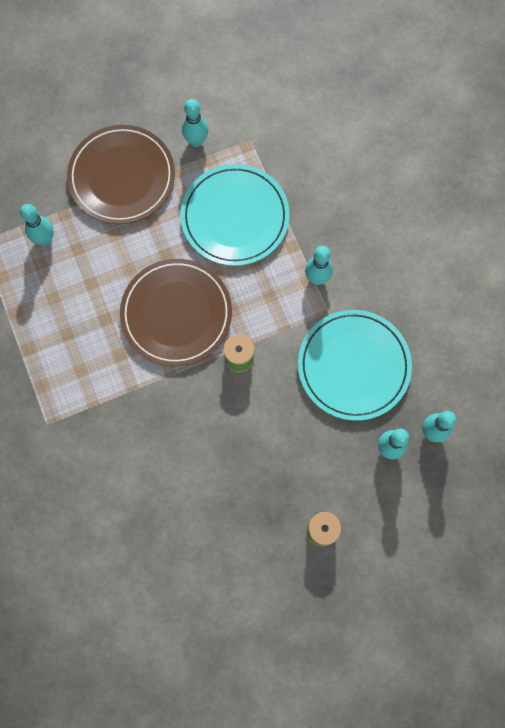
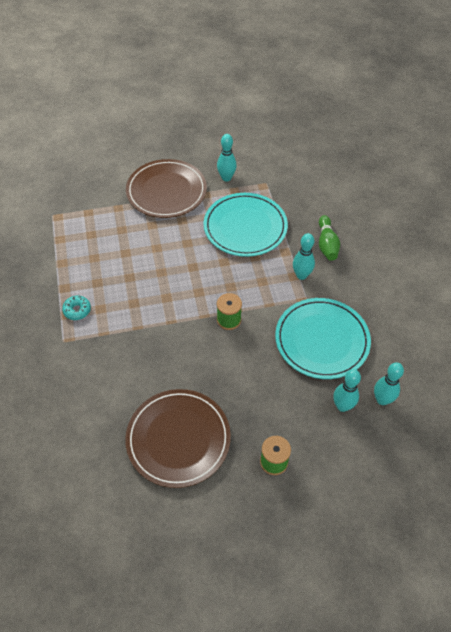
camera: 10 degrees right, 20 degrees down
turquoise bowling pin [20,204,54,246] -> none
brown plate [120,259,232,366] -> brown plate moved to [125,389,231,488]
none -> turquoise donut [62,296,91,320]
none -> green bowling pin [319,215,340,261]

